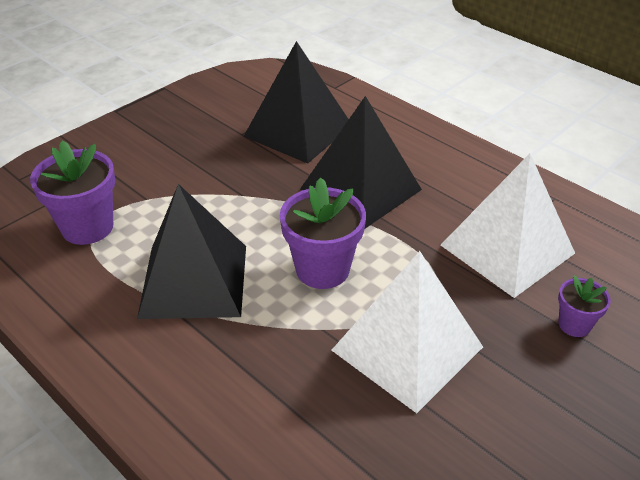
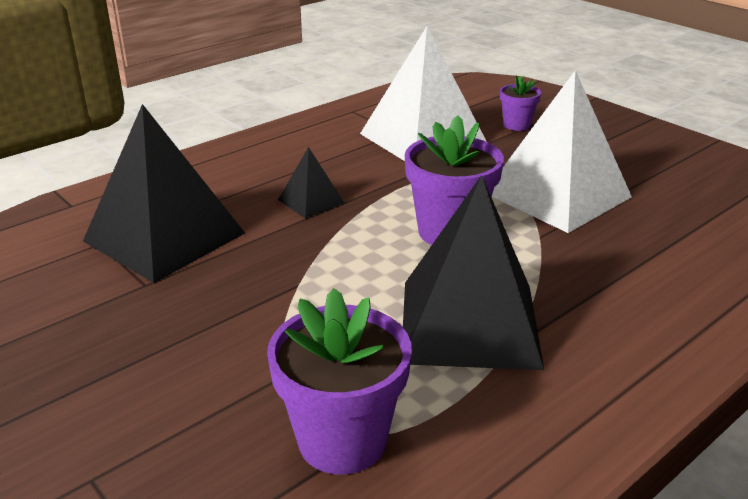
camera: 85 degrees left, 10 degrees down
black pyramid [300,96,422,228] -> black pyramid [278,147,344,219], size x0.46

